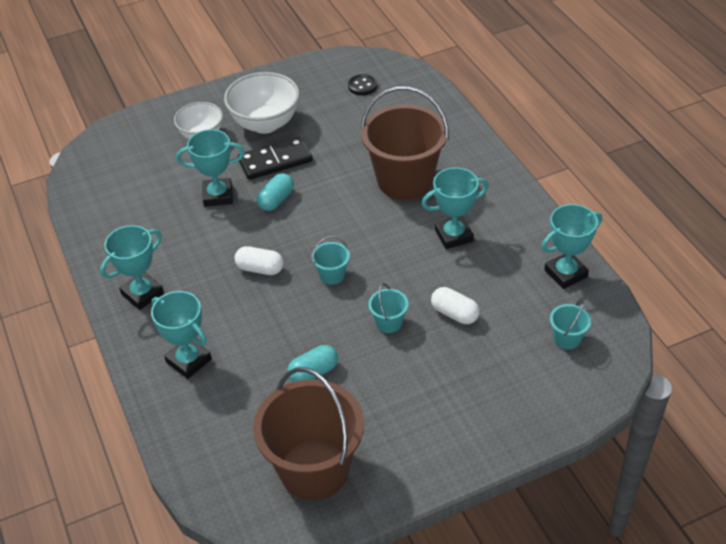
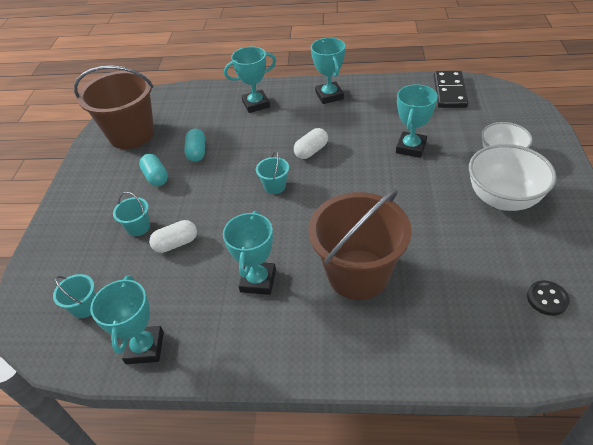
camera: 120 degrees right, 0 degrees up
black domino [238,136,313,180] -> black domino moved to [434,71,468,108]
turquoise capsule [257,173,294,211] -> turquoise capsule moved to [139,154,168,186]
turquoise bucket [368,283,409,333] -> turquoise bucket moved to [113,192,150,236]

